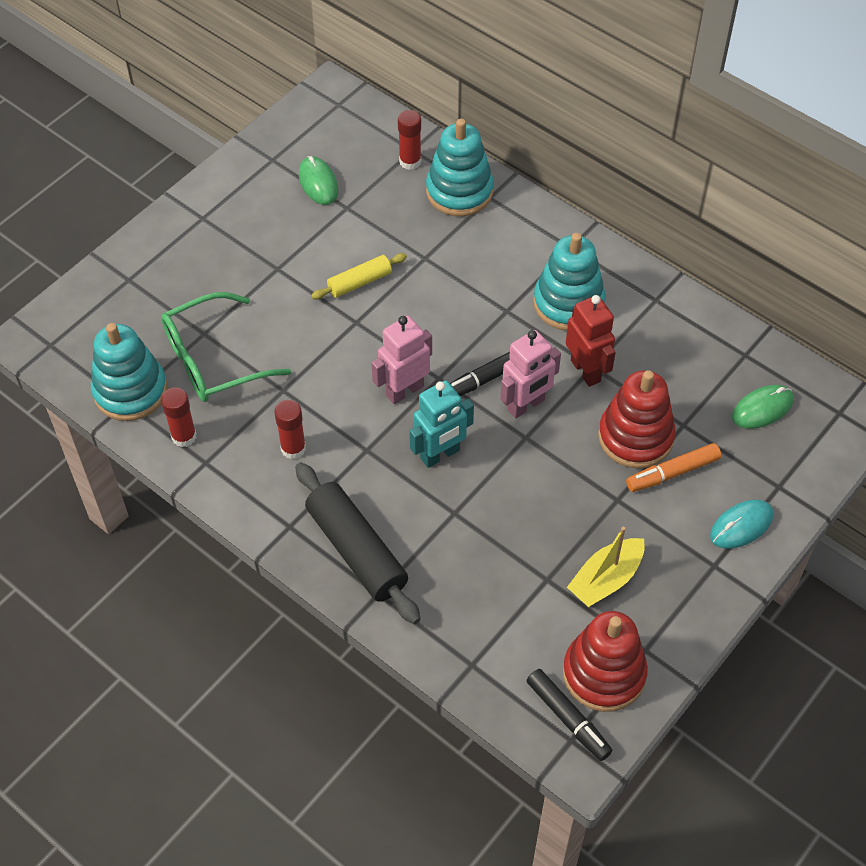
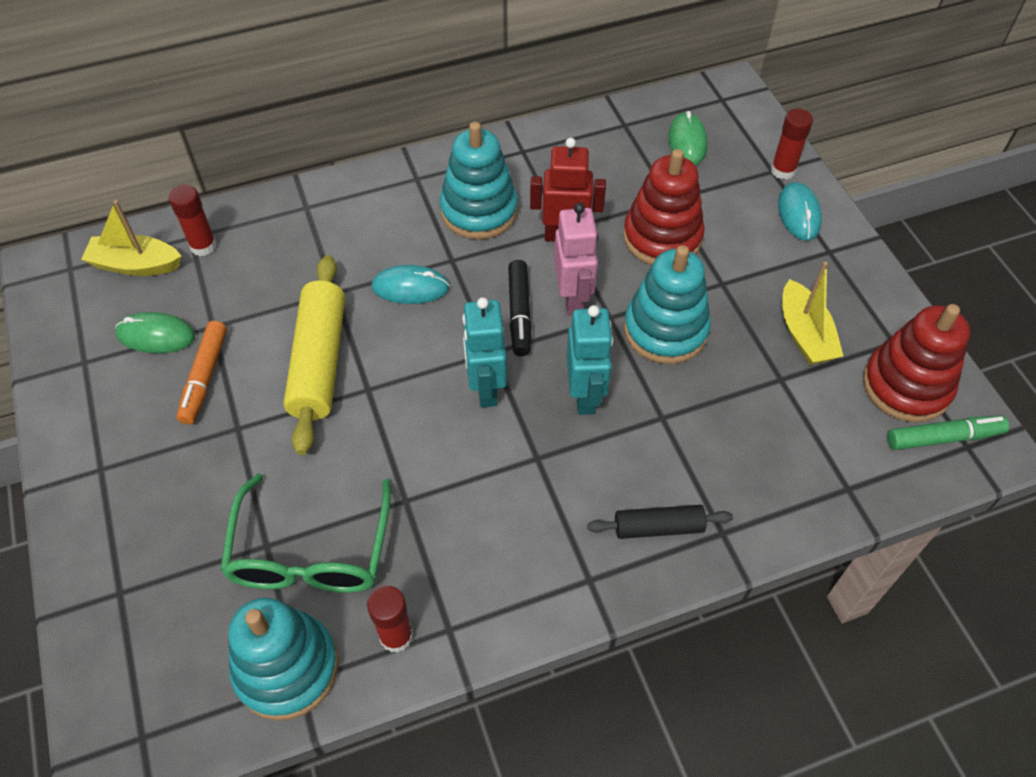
camera: 60 degrees left, 0 degrees up
red glue stick [274,400,306,459] -> red glue stick moved to [771,109,813,180]
black rolling pin [295,462,421,624] -> black rolling pin [587,505,733,539], size x0.56
yellow rolling pin [311,253,407,299] -> yellow rolling pin [284,255,345,455], size x1.79
pink robot [372,316,432,404] -> turquoise robot [462,297,507,407]
turquoise stacking toy [426,119,494,216] -> turquoise stacking toy moved to [624,245,711,364]
black marker [526,669,612,761] -> green marker [887,416,1009,450]
orange marker [626,443,721,492] -> orange marker moved to [177,321,227,424]
none -> yellow boat [81,200,182,276]
none -> turquoise mouse [371,265,450,304]

